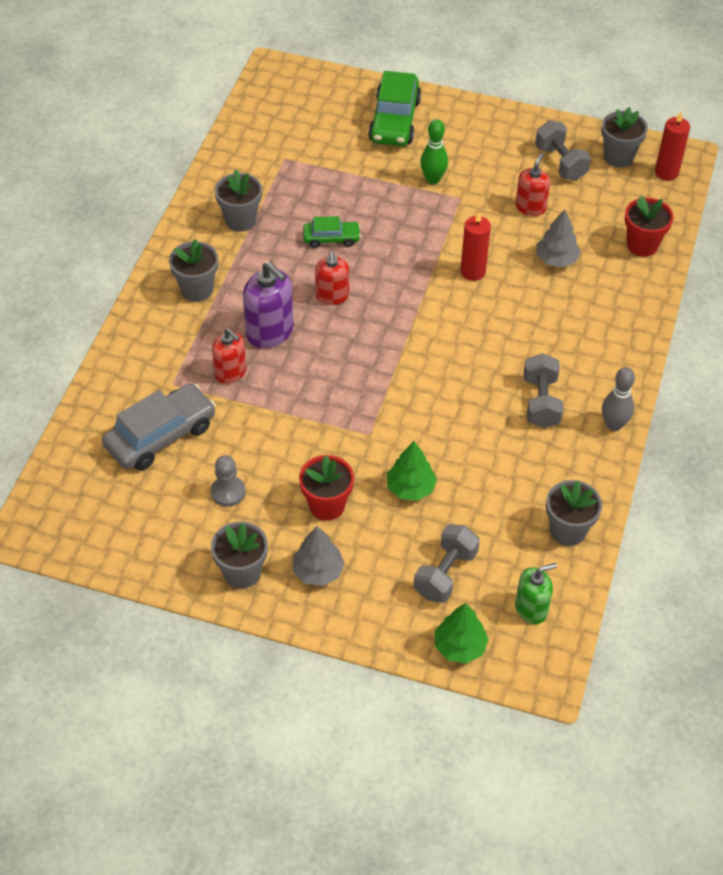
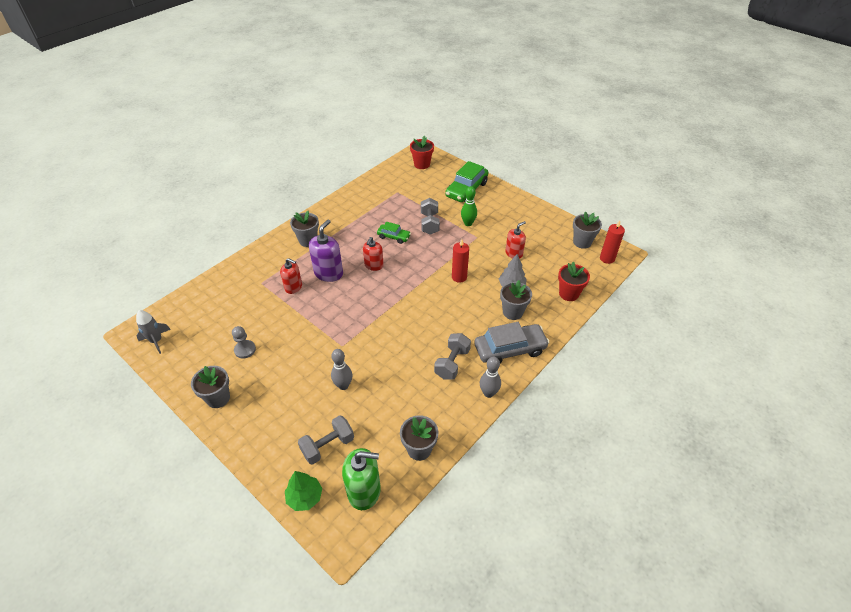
camera: 25 degrees right, 5 degrees down
grey car [102,383,216,471] -> grey car moved to [474,322,549,363]
red soap dispenser [212,328,246,384] -> red soap dispenser turned 45 degrees counterclockwise [280,258,302,294]
grey flower pot [215,170,262,232] -> grey flower pot moved to [500,280,532,320]
purple soap dispenser [243,262,294,349] -> purple soap dispenser turned 135 degrees counterclockwise [309,219,343,282]
grey tree [293,526,345,586] -> none
red flower pot [299,455,354,521] -> red flower pot moved to [410,136,434,169]
green tree [387,441,437,501] -> grey bowling pin [331,349,352,390]
green soap dispenser [515,563,557,624] -> green soap dispenser [342,448,381,510], size x1.53
grey dumbbell [535,120,591,180] -> grey dumbbell moved to [421,198,440,235]
none -> grey rocket [136,310,171,354]

